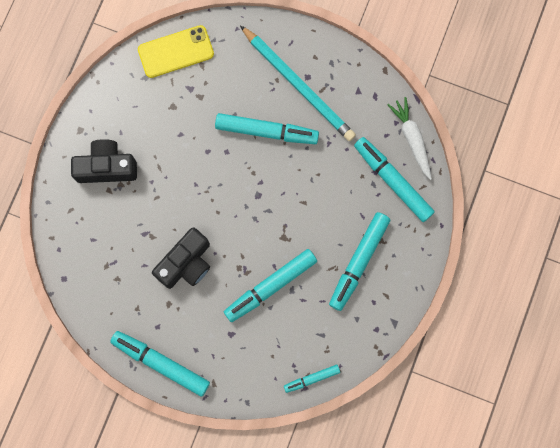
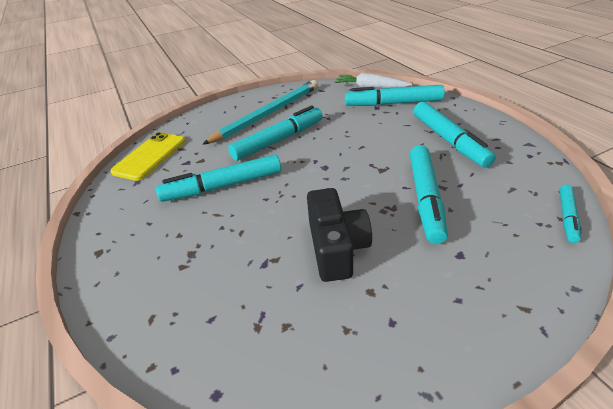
camera: 45 degrees left, 40 degrees down
black camera [71,139,137,183] -> none
turquoise marker [110,331,210,397] -> turquoise marker moved to [156,154,281,202]
turquoise pencil [240,25,356,141] -> turquoise pencil turned 45 degrees counterclockwise [202,80,318,145]

